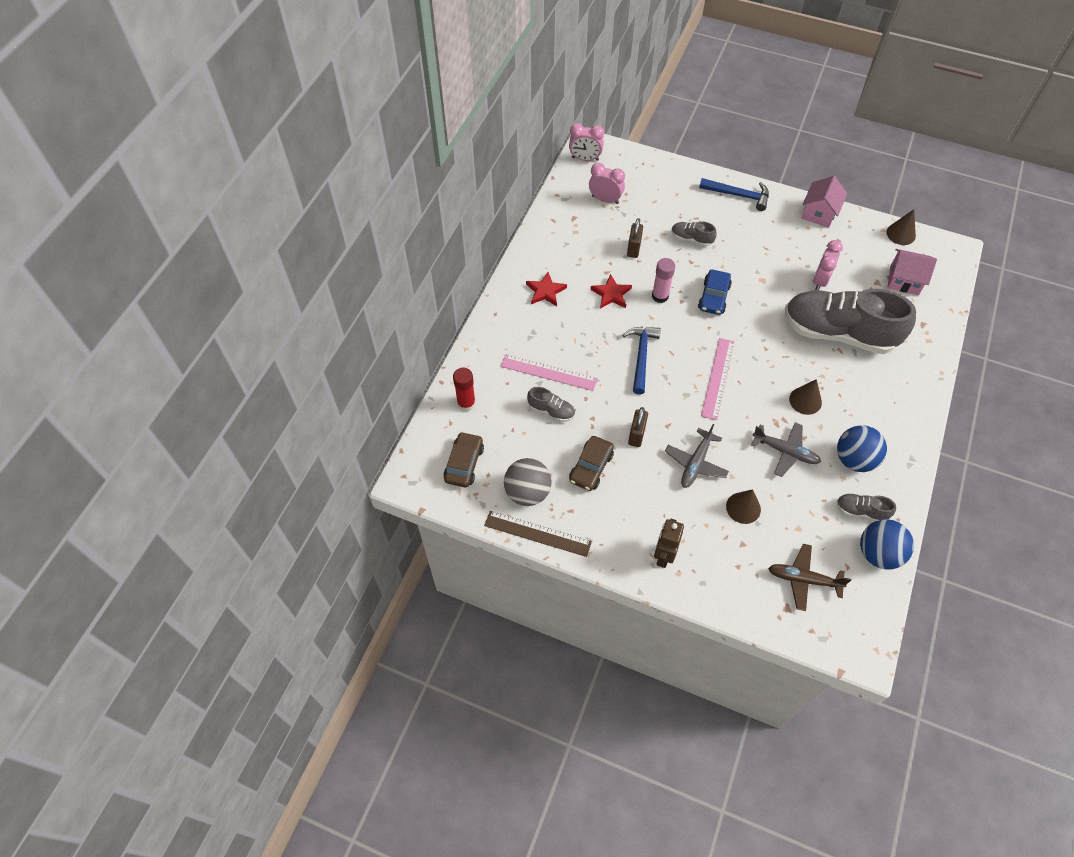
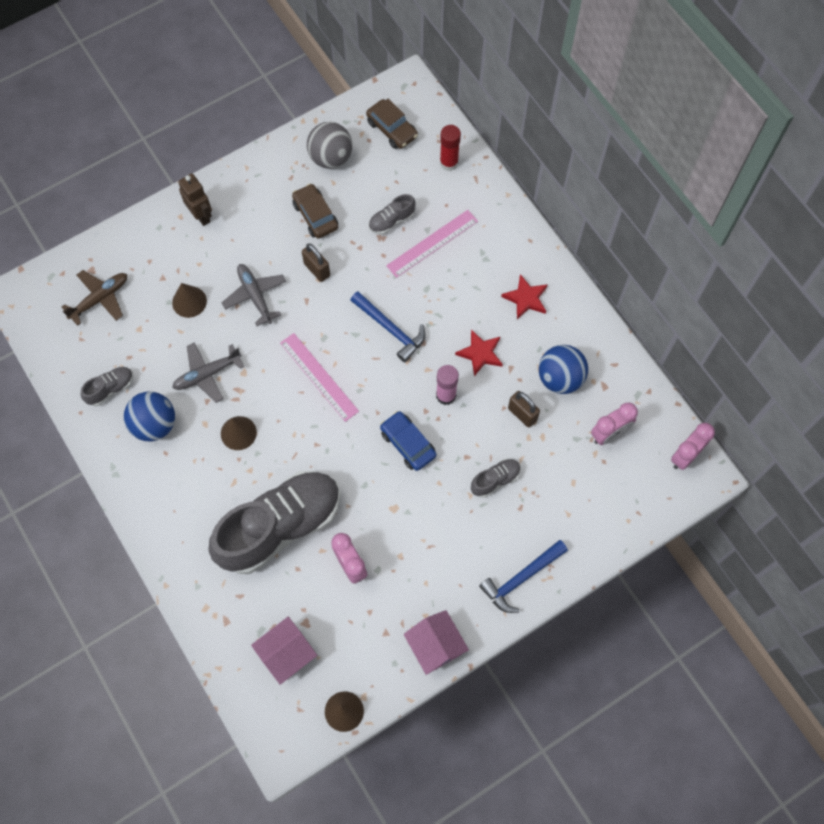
camera: 125 degrees right, 10 degrees up
brown ruler [484,511,592,557] -> none
blue ball [860,519,914,569] -> blue ball moved to [539,345,588,394]

